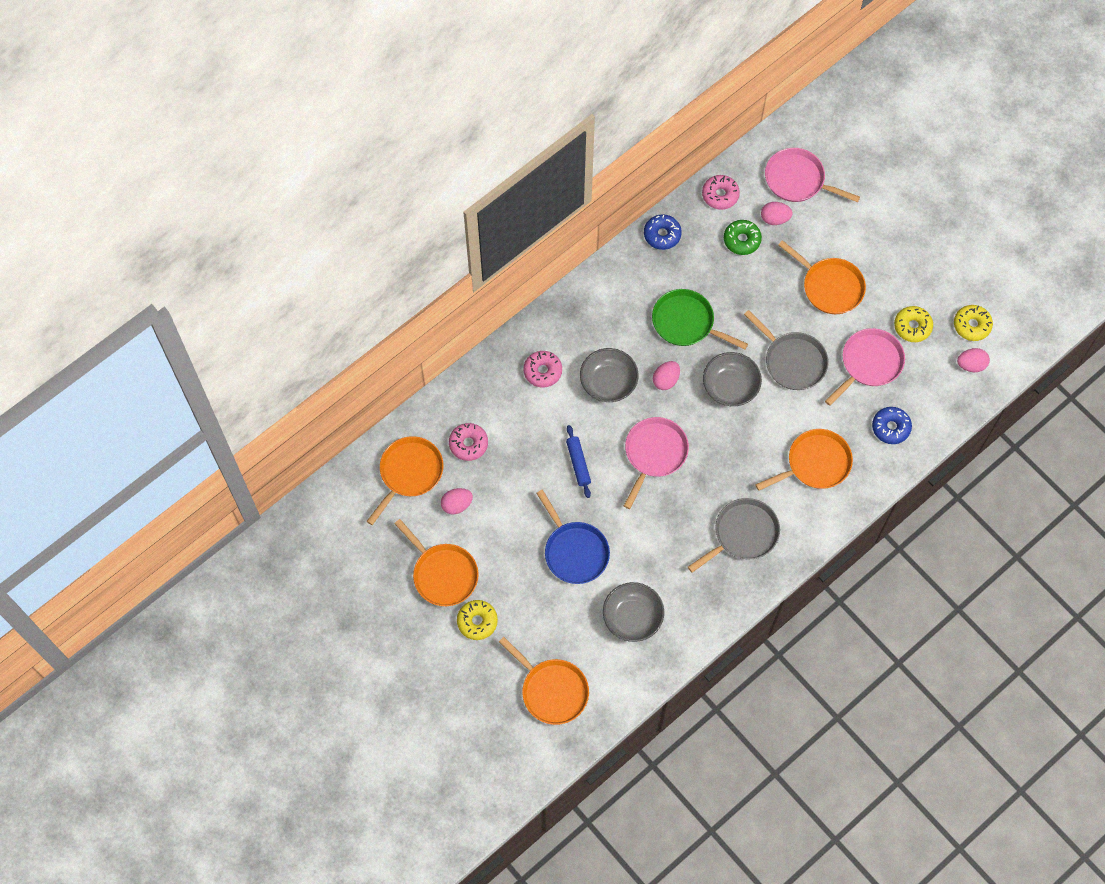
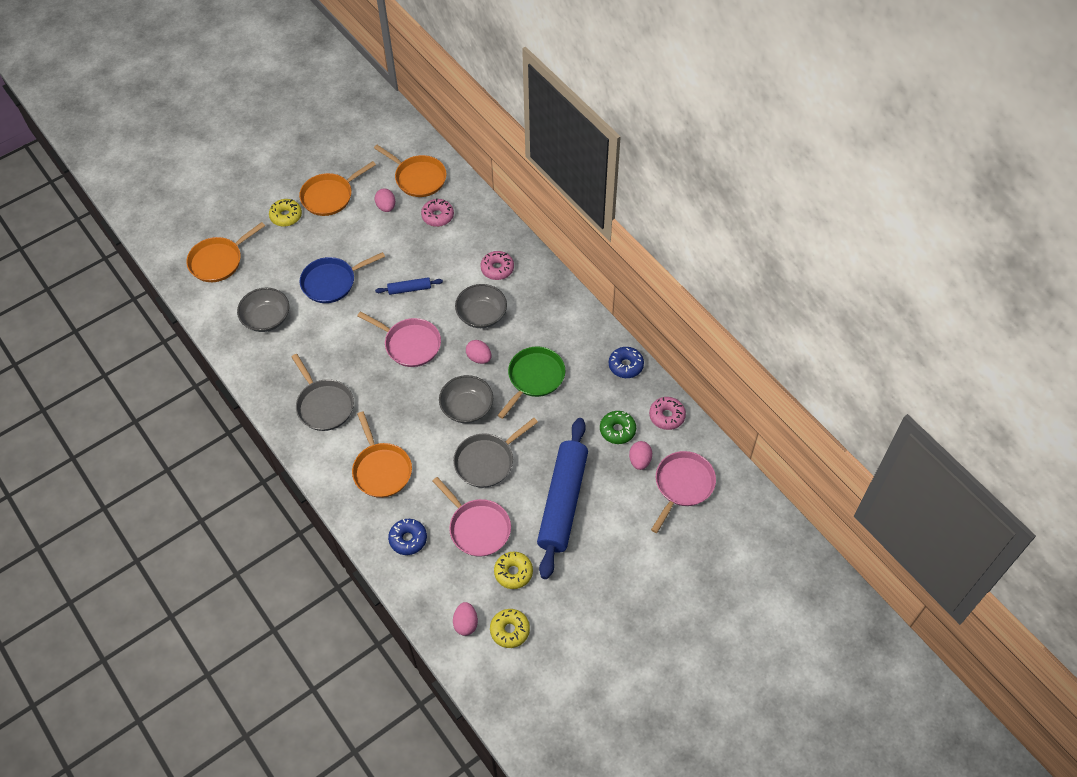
camera: 95 degrees right, 10 degrees down
orange pan [778,240,866,314] -> blue rolling pin [537,418,588,579]

